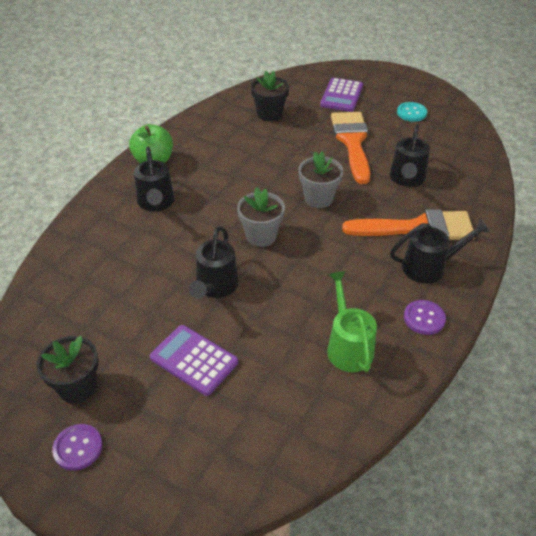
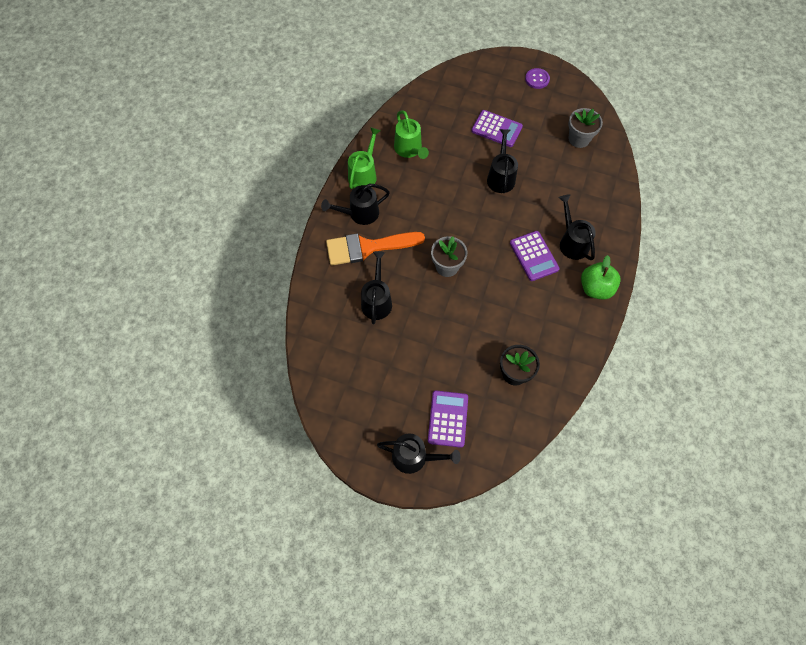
camera: 170 degrees right, 20 degrees up
black flower pot [37,336,99,403] -> none
grey flower pot [237,187,285,247] -> grey flower pot moved to [568,108,603,148]
orange brush [331,112,370,184] -> none
turquoise button [397,102,427,122] -> none
purple button [404,300,446,335] -> green watering can [348,127,381,189]
none -> black watering can [377,434,460,474]
none -> purple calculator [510,231,560,281]

